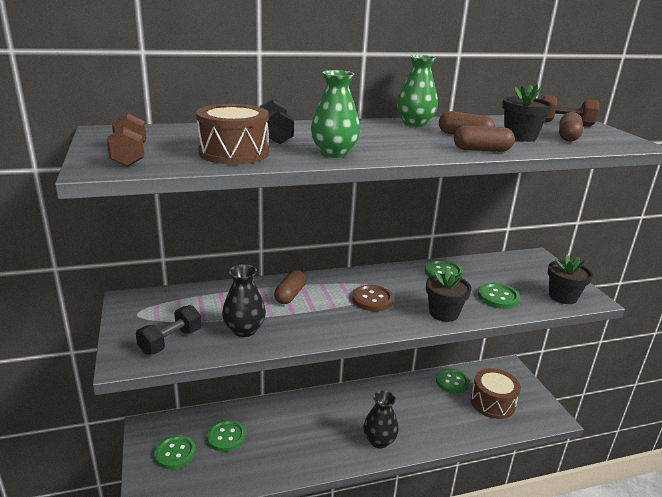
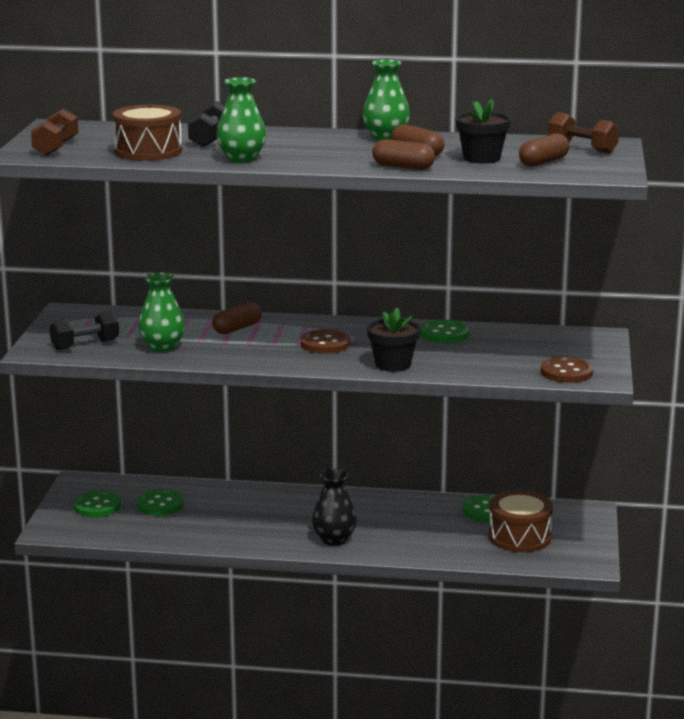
camera: 25 degrees right, 5 degrees down
black vase [222,264,266,337] -> green vase [138,272,185,352]
green button [478,283,520,309] -> none
black flower pot [548,254,593,304] -> brown button [540,357,593,383]

